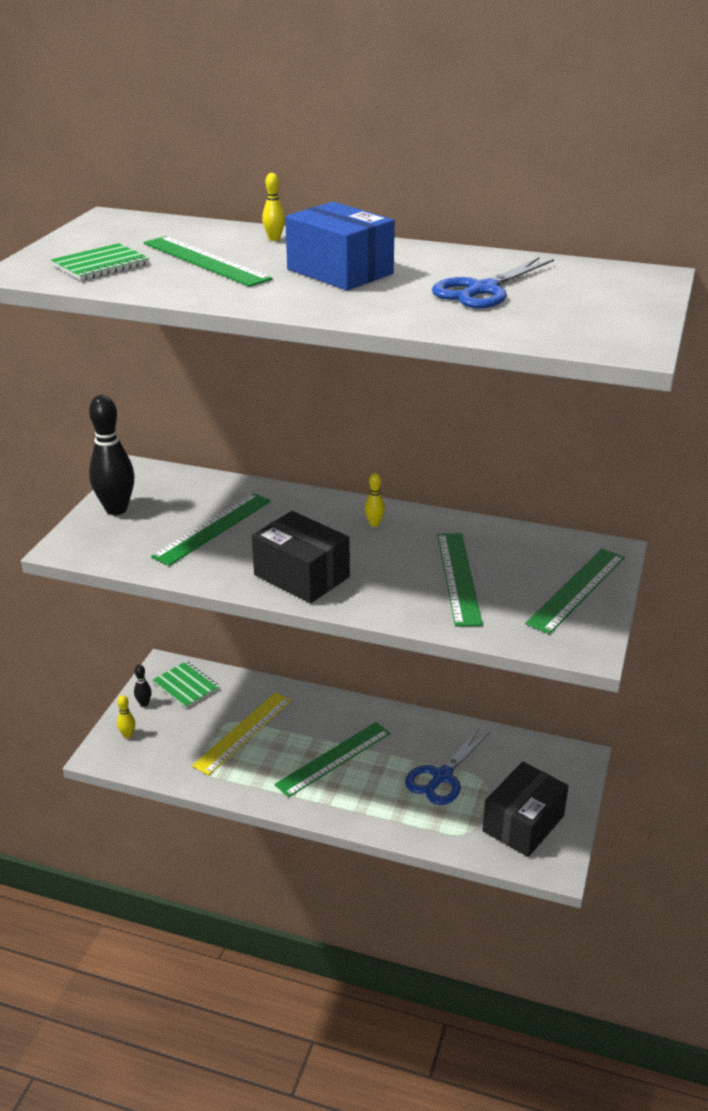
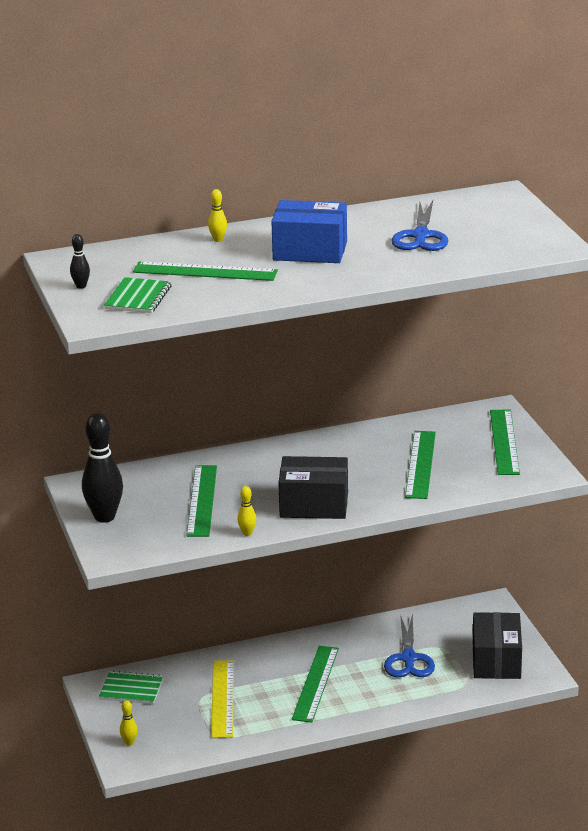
camera: 35 degrees left, 5 degrees down
black bowling pin [134,665,152,707] -> black bowling pin moved to [70,234,90,289]
yellow bowling pin [365,473,385,527] -> yellow bowling pin moved to [237,486,256,536]
green ruler [437,533,483,627] -> green ruler turned 45 degrees clockwise [405,431,436,499]

